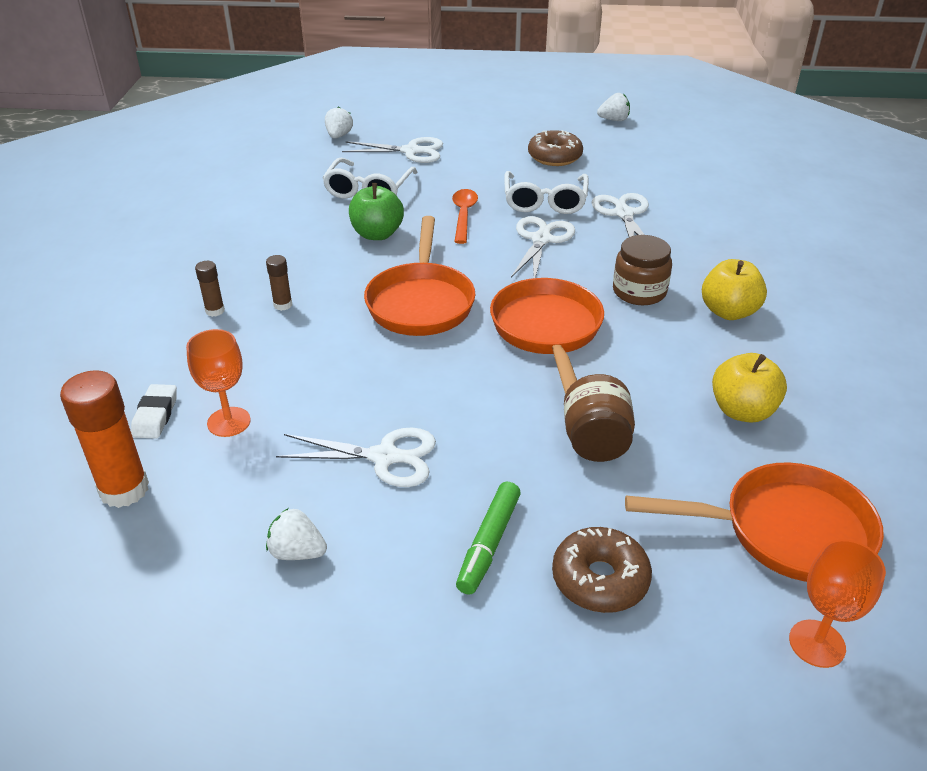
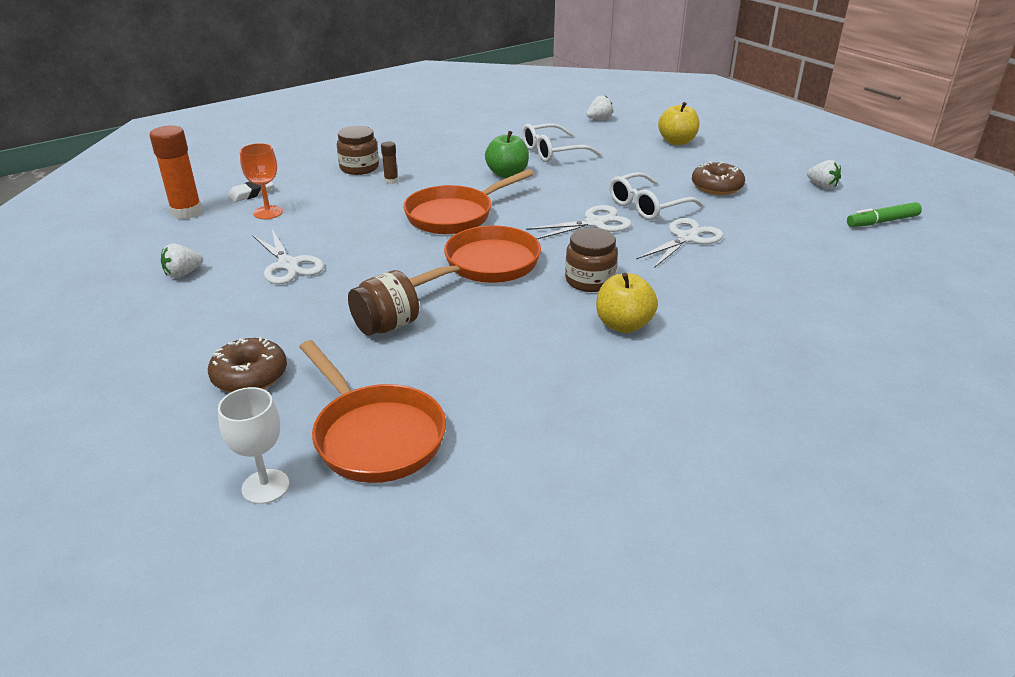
camera: 50 degrees right, 5 degrees down
brown glue stick [195,261,225,317] -> brown jar [337,126,379,175]
white strawberry [266,508,327,560] -> white strawberry turned 105 degrees counterclockwise [161,243,203,278]
white scissors [342,137,443,163] -> none
orange spoon [452,189,478,244] -> none
green marker [456,482,521,595] -> green marker moved to [847,202,922,227]
yellow apple [712,353,787,422] -> yellow apple moved to [658,102,699,145]
orange goblet [789,539,886,668] -> white goblet [218,387,289,504]

